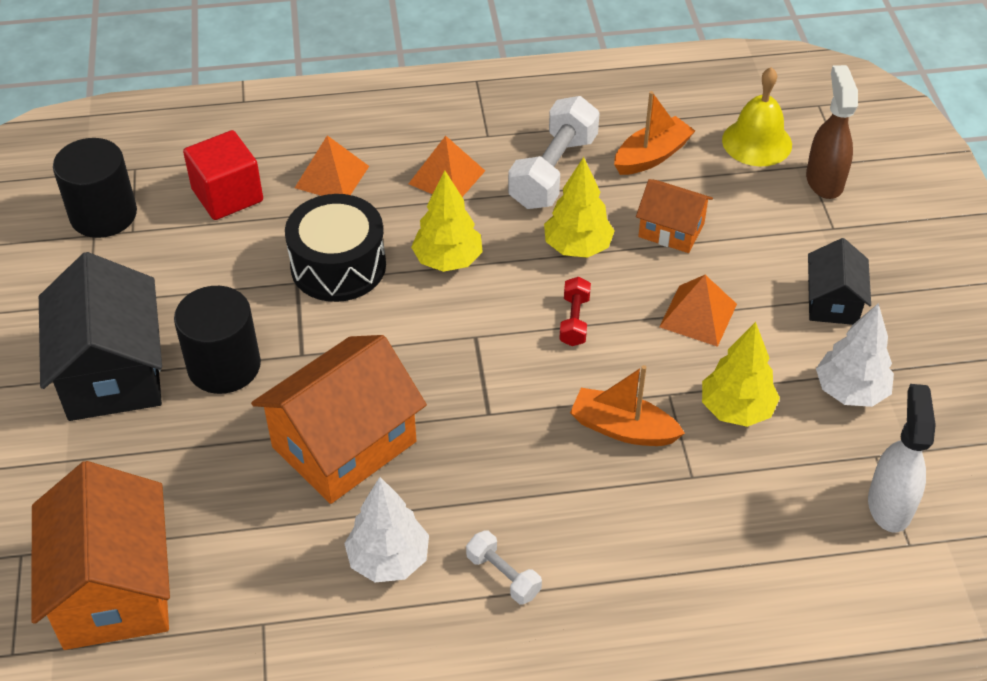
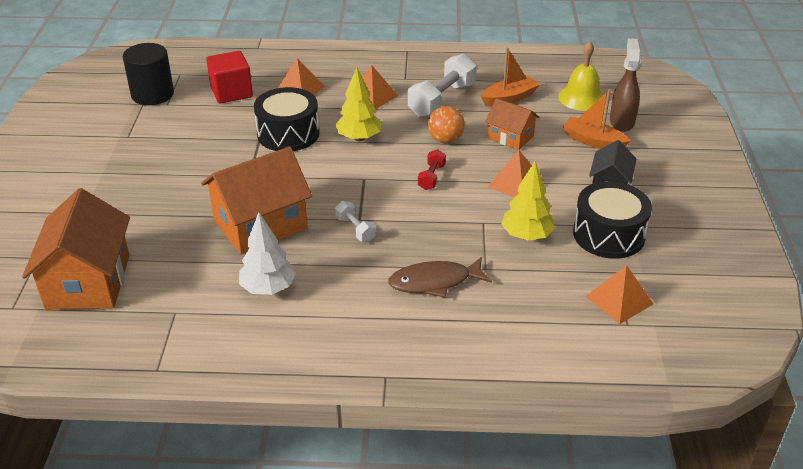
camera: 10 degrees right, 10 degrees down
black house [39,252,162,421] -> none
black cylinder [174,286,261,394] -> none
white dumbbell [466,530,542,604] -> white dumbbell moved to [335,201,376,242]
yellow tree [544,157,615,258] -> orange ball [428,106,465,143]
orange boat [570,365,685,446] -> orange boat moved to [563,89,630,149]
white tree [816,303,894,407] -> black drum [573,181,652,259]
white spray bottle [868,384,936,533] -> orange pyramid [585,265,653,324]
none -> brown fish [388,257,492,298]

